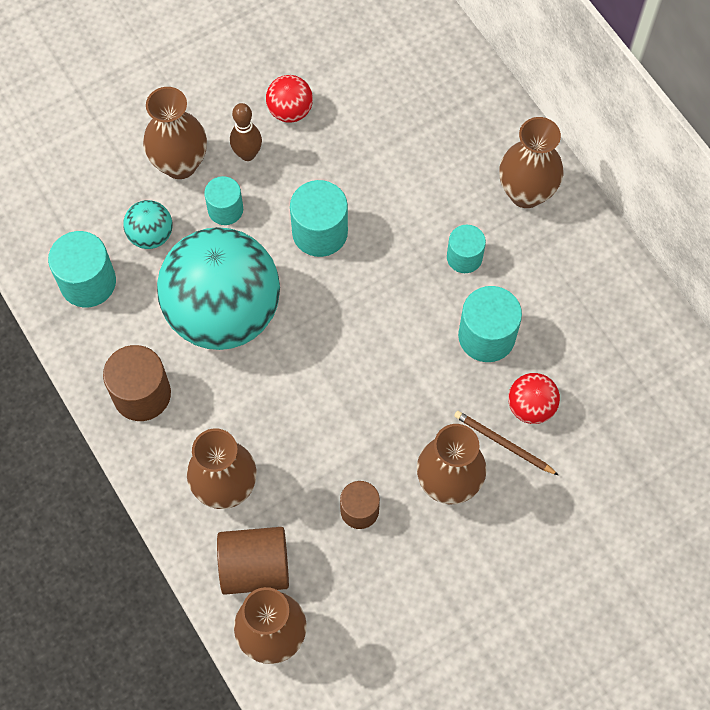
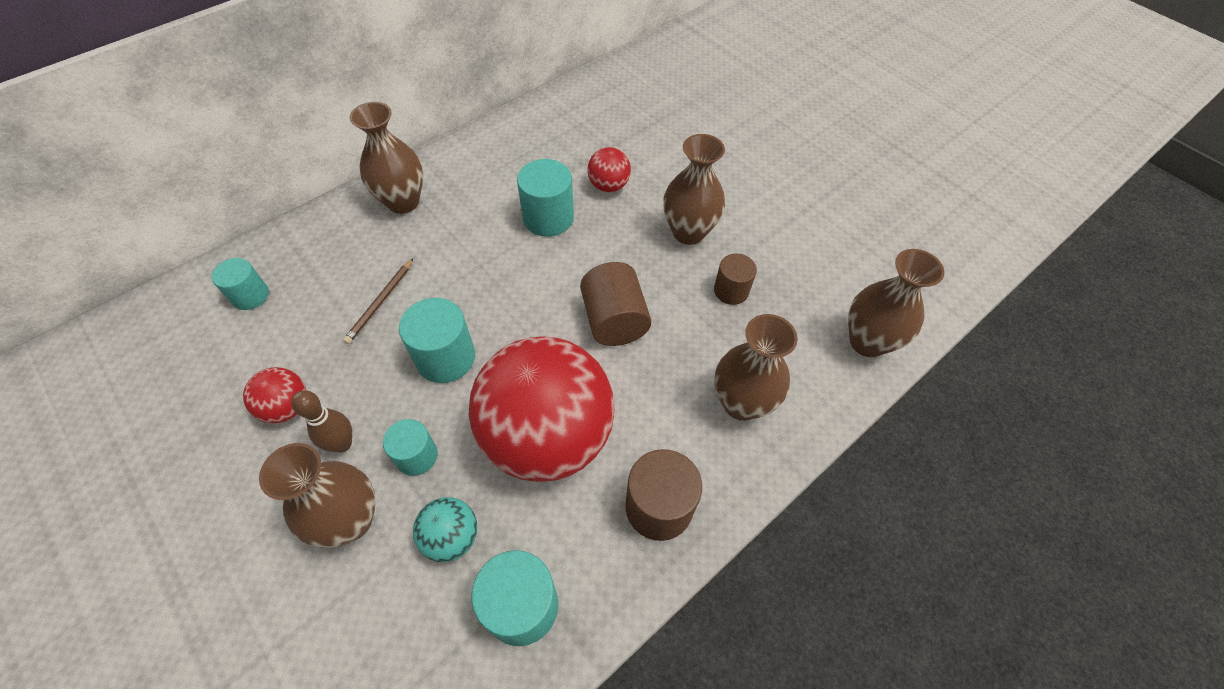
camera: 100 degrees left, 10 degrees down
turquoise ball [157,227,280,350] -> red ball [469,336,614,482]
brown cylinder [217,527,289,595] -> brown cylinder moved to [580,262,651,346]
turquoise cylinder [447,225,486,273] -> turquoise cylinder moved to [212,258,269,310]
brown pencil [454,411,558,475] -> brown pencil moved to [343,259,413,344]

